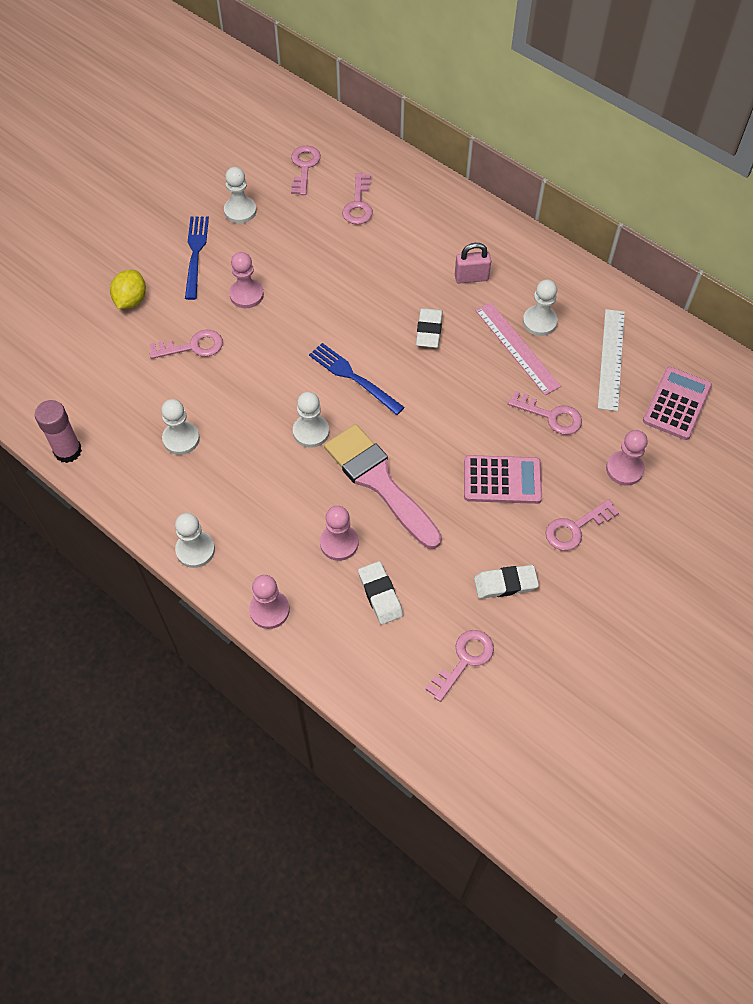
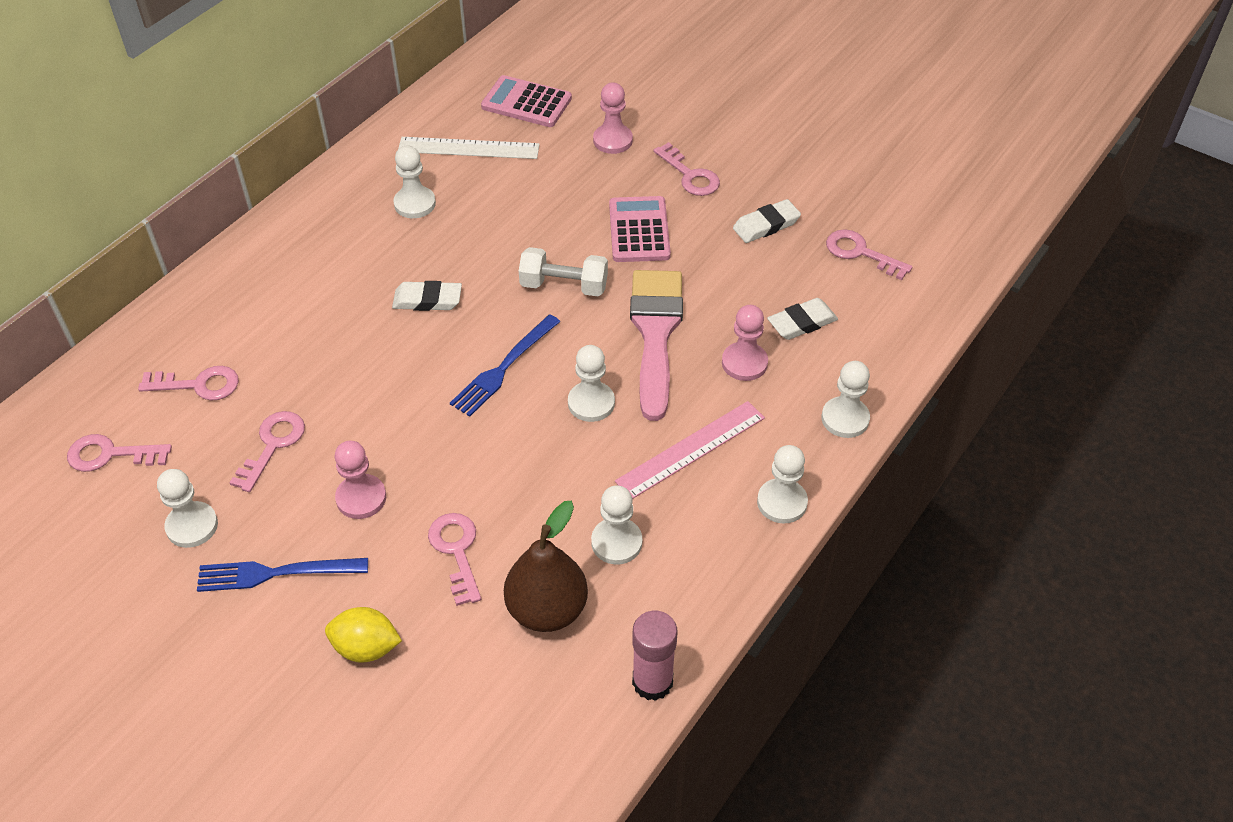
camera: 95 degrees left, 10 degrees down
pink pawn [249,575,290,629] -> white pawn [822,361,870,438]
pink brush [324,424,442,549] -> pink brush turned 135 degrees clockwise [630,270,683,421]
pink padlock [455,243,491,283] -> none
white eraser [474,565,539,599] -> white eraser turned 75 degrees clockwise [733,199,801,243]
pink ruler [475,302,561,395] -> pink ruler moved to [615,401,765,499]
pink key [508,391,582,435] -> pink key moved to [229,411,305,492]
none -> brown pear [504,501,588,632]
none -> white dumbbell [519,247,608,296]

